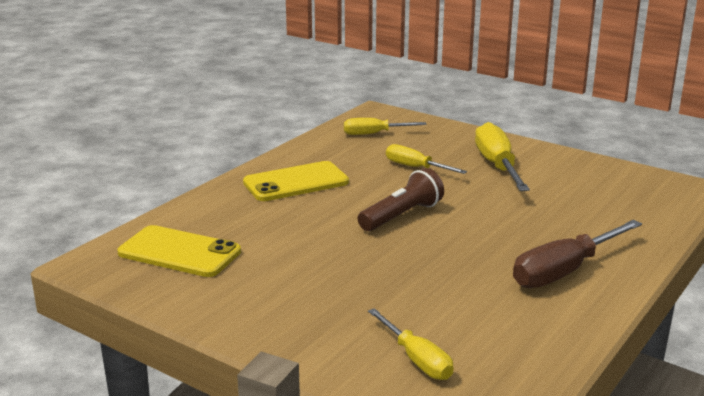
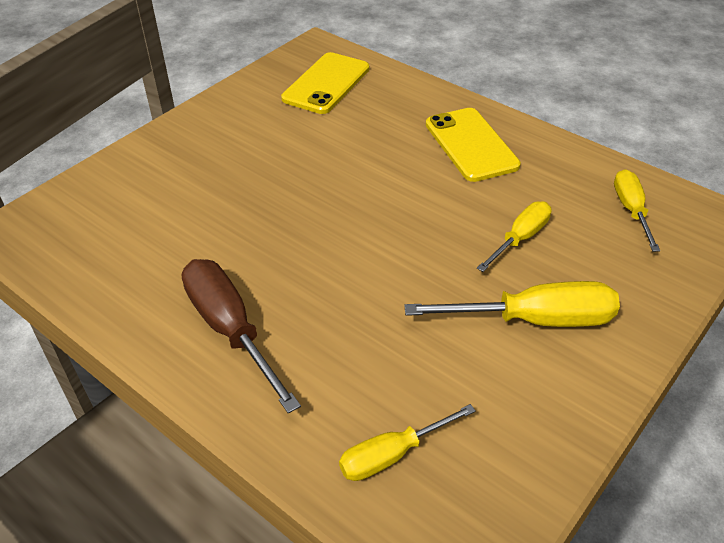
camera: 95 degrees right, 20 degrees up
brown flashlight [358,168,444,231] -> none
yellow screwdriver [368,308,454,380] -> yellow screwdriver moved to [339,404,476,481]

